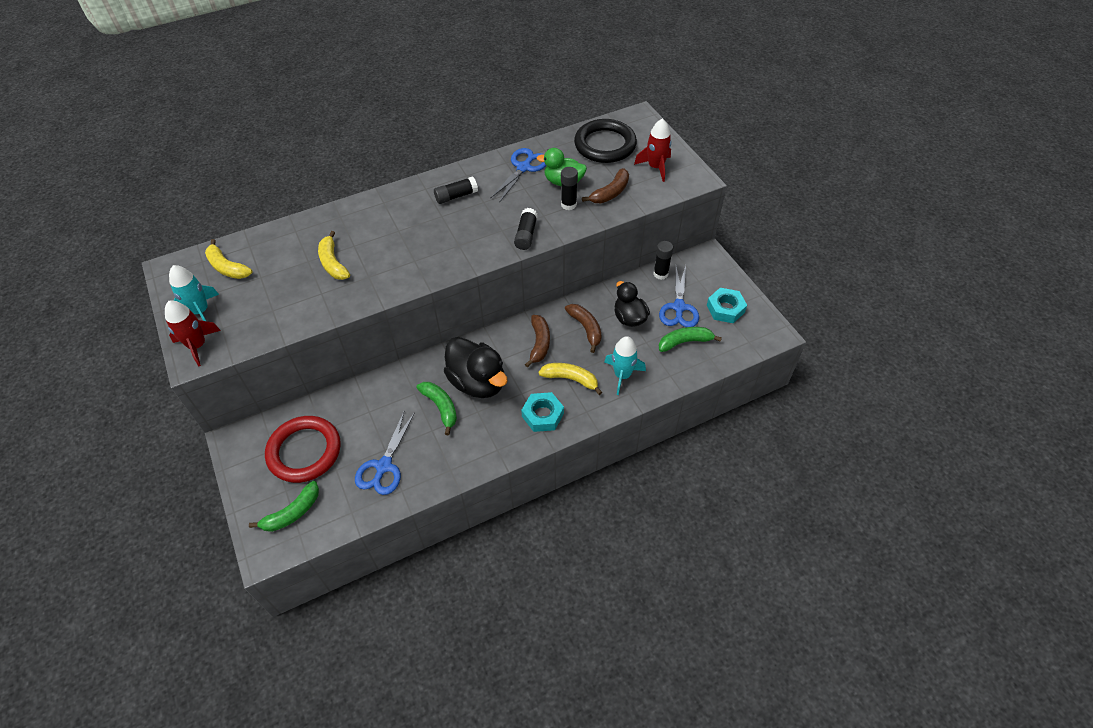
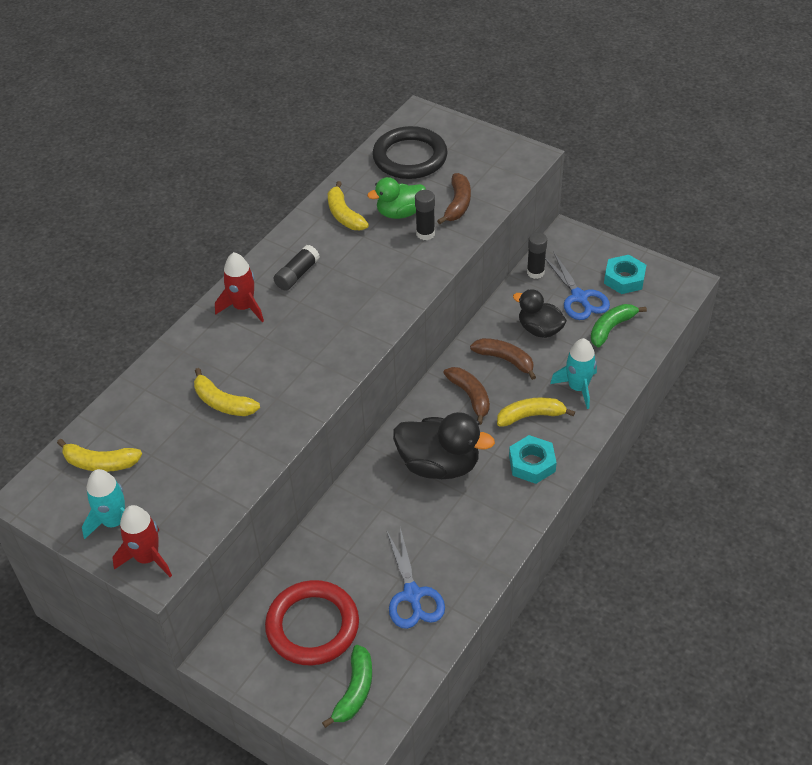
camera: 30 degrees left, 5 degrees down
green banana [416,382,457,435] -> none
blue scissors [490,148,546,203] -> yellow banana [328,181,369,230]
black glue stick [514,208,538,250] -> none
red rocket [634,119,672,182] -> red rocket moved to [215,252,264,322]

